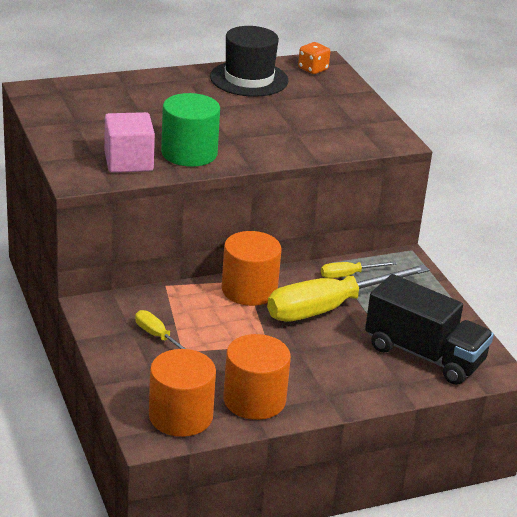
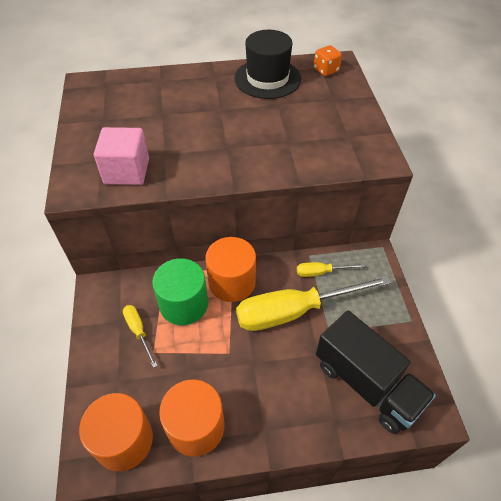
camera: 15 degrees right, 20 degrees up
green cylinder [161,93,220,167] -> green cylinder moved to [152,258,208,325]

